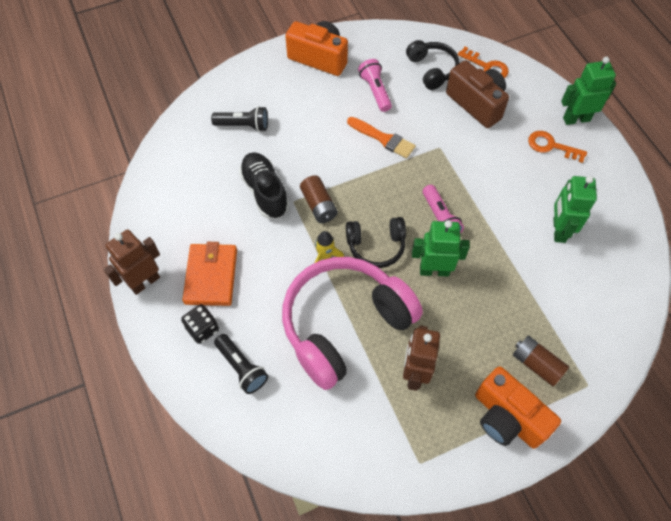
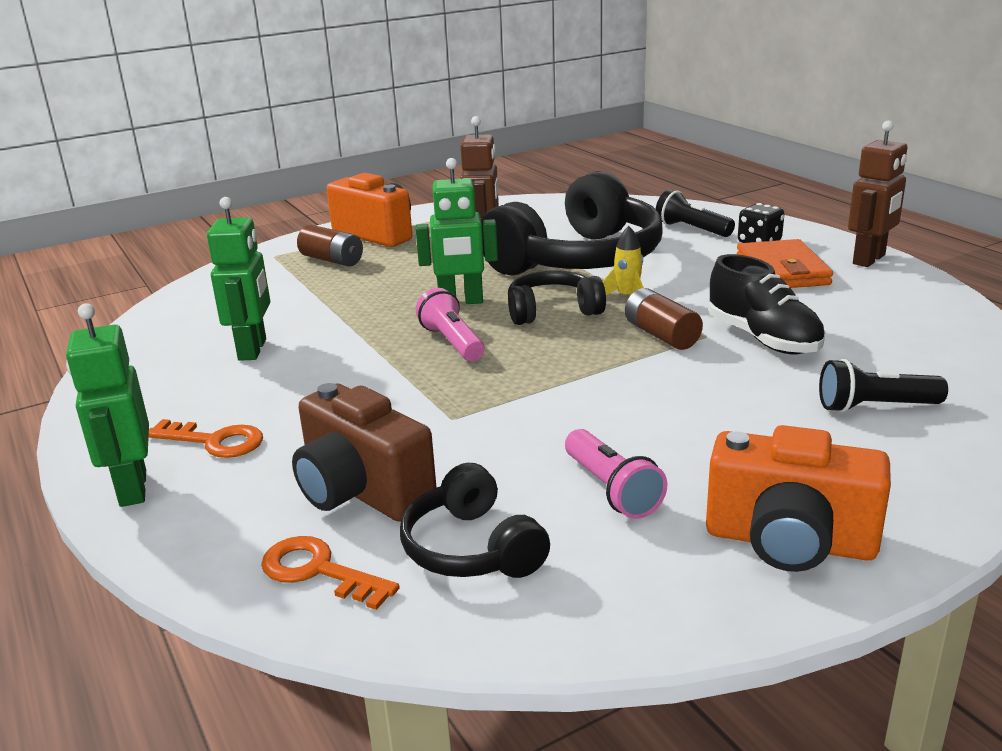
camera: 175 degrees right, 35 degrees down
pink headphones [282,257,423,390] -> black headphones [481,171,663,276]
orange brush [347,117,416,159] -> none
green robot [561,57,616,125] -> green robot turned 90 degrees clockwise [66,303,149,507]

